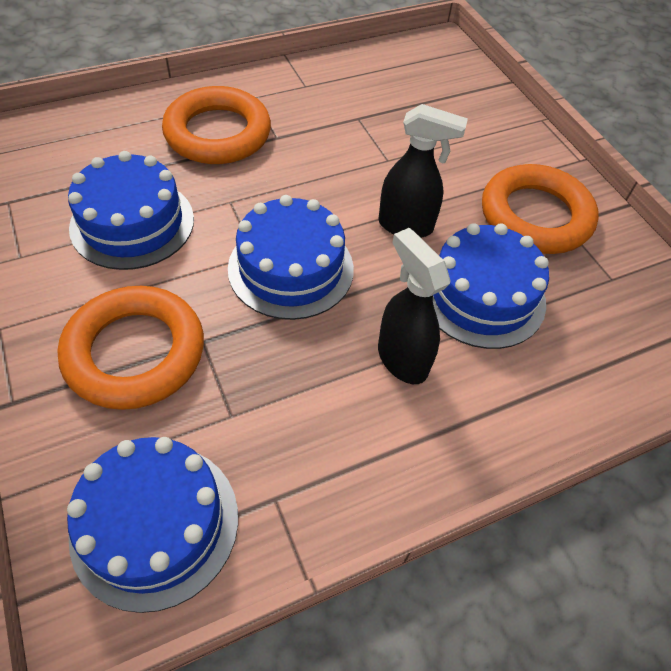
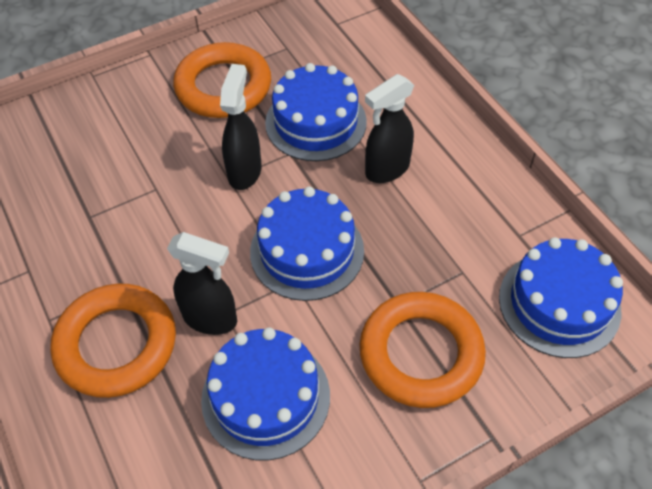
camera: 90 degrees left, 0 degrees up
none -> black spray bottle [167,232,237,335]

